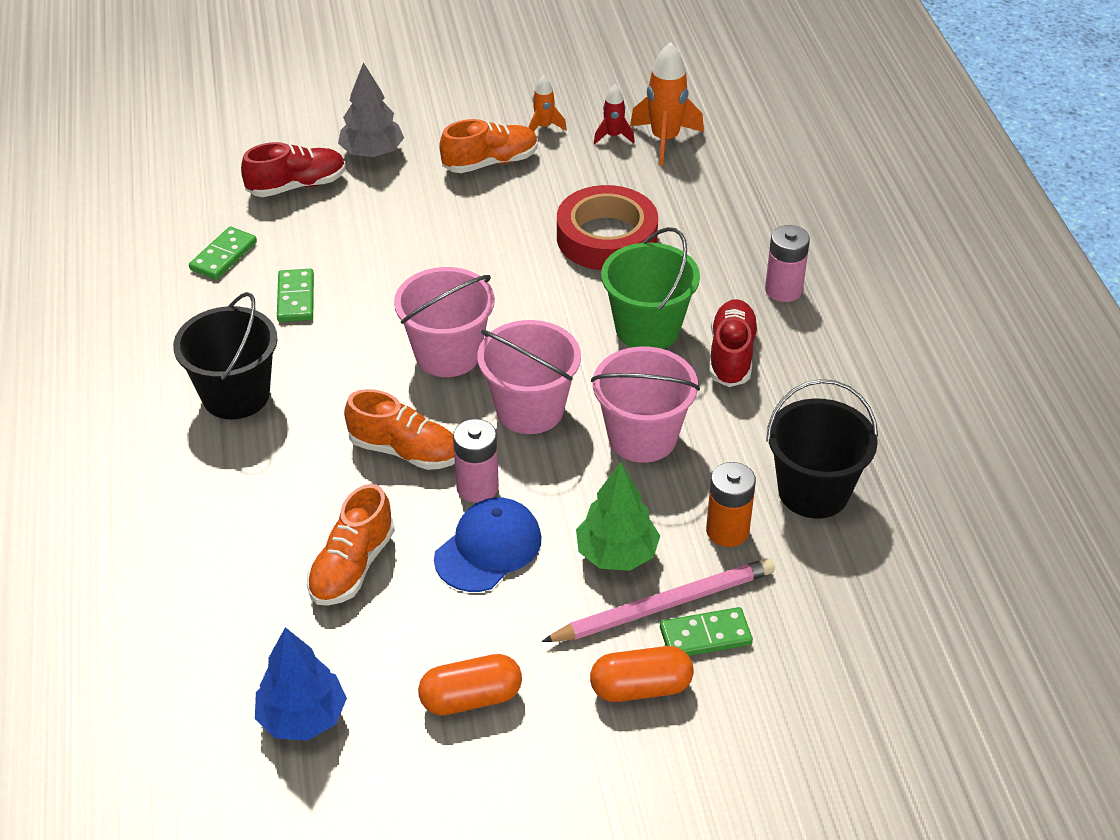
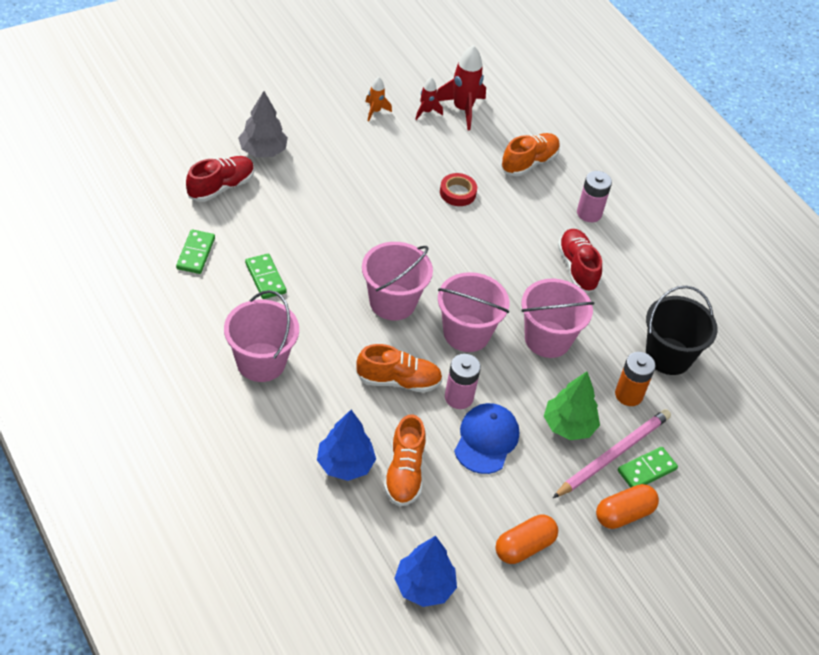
camera: 25 degrees left, 5 degrees up
black bucket [173,292,277,419] -> pink bucket [224,290,299,382]
orange shoe [439,119,538,173] -> orange shoe moved to [501,133,560,176]
red tape [557,185,658,270] -> red tape [440,173,477,206], size x0.51
green bucket [601,227,700,349] -> none
orange rocket [630,42,704,166] -> red rocket [436,45,486,130]
none -> blue tree [317,410,376,481]

